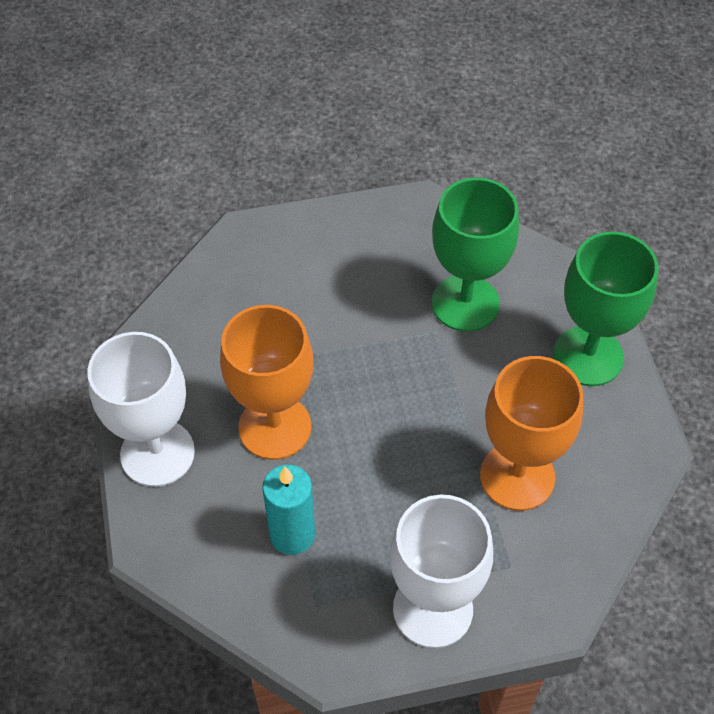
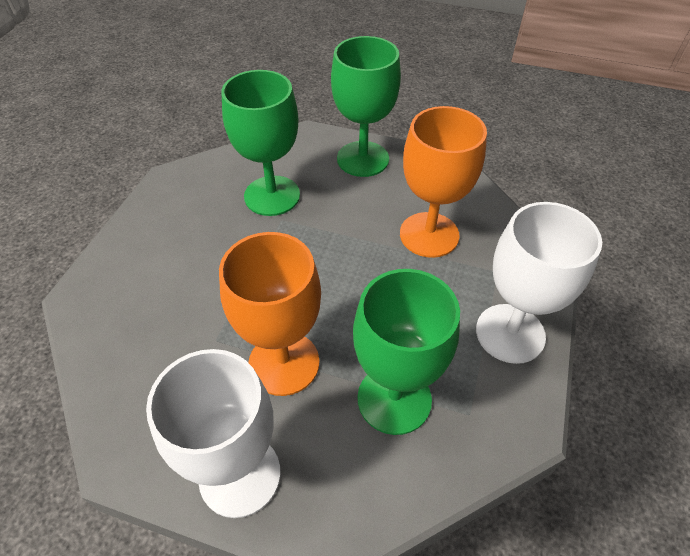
camera: 60 degrees left, 5 degrees down
turquoise candle [262,465,315,555] -> green goblet [353,269,460,435]

